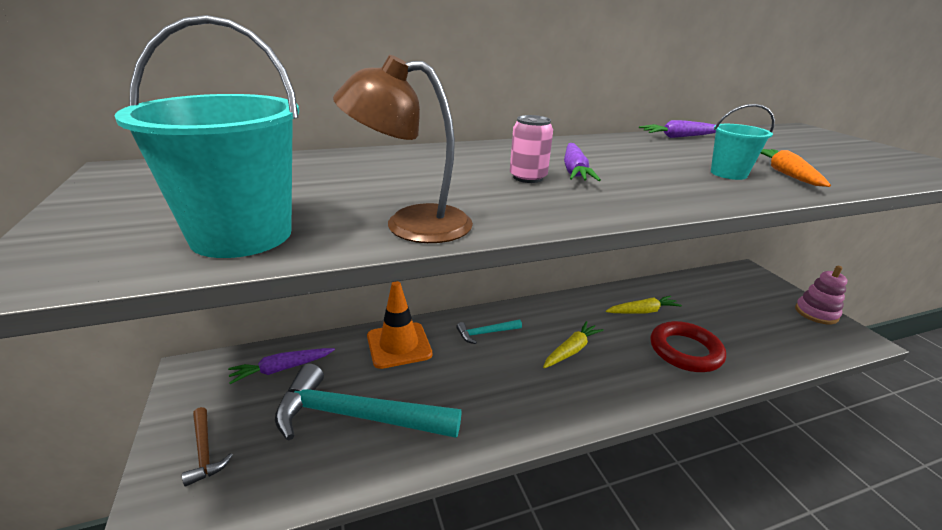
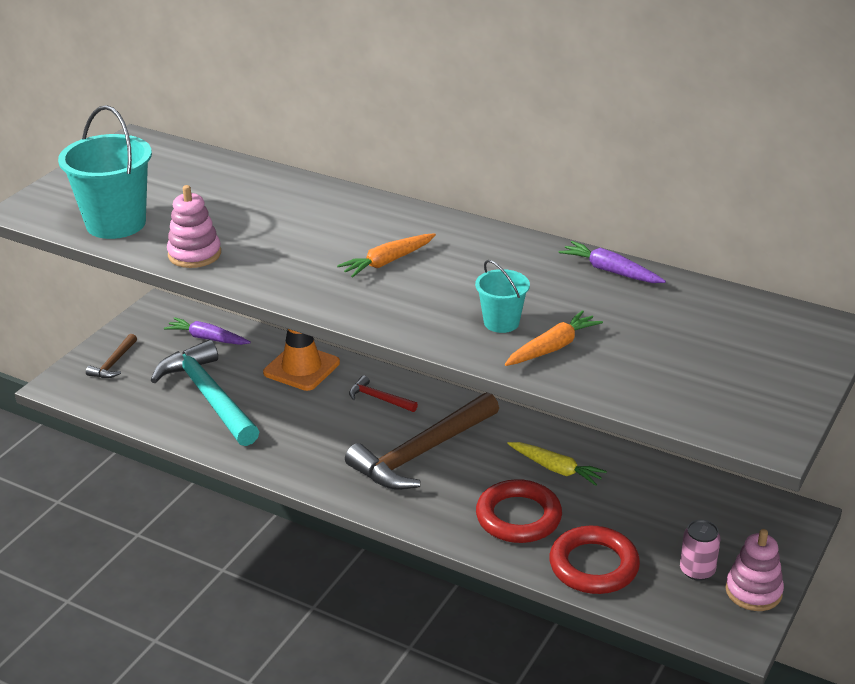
camera: 50 degrees right, 5 degrees up
brown lamp [333,55,473,243] -> pink stacking toy [167,185,221,268]
turquoise hammer [456,319,522,344] -> red hammer [349,375,418,412]
pink can [510,115,553,183] -> pink can moved to [680,520,721,581]
yellow carrot [543,321,604,368] -> brown hammer [345,393,499,490]
purple carrot [564,143,601,181] -> orange carrot [337,233,436,278]
none -> red ring [549,526,640,594]

